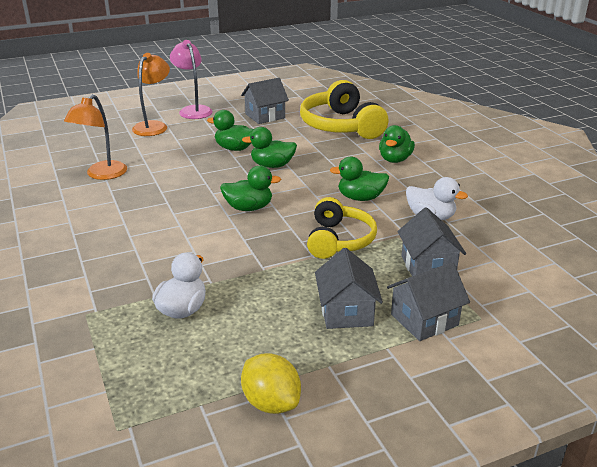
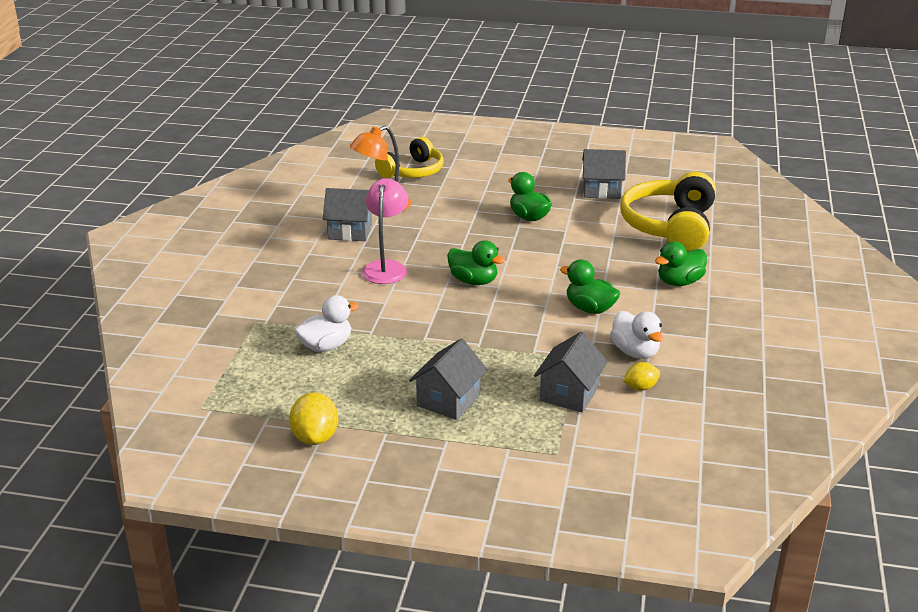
camera: 35 degrees right, 0 degrees up
orange lamp [132,53,170,136] -> none
pink lamp [170,40,213,119] -> pink lamp moved to [362,178,408,284]
green duck [242,127,297,168] -> none
yellow headphones [307,197,377,259] -> yellow headphones moved to [375,137,444,178]
grey house [387,262,470,341] -> grey house moved to [323,188,372,241]
none -> yellow lemon [623,362,660,391]

